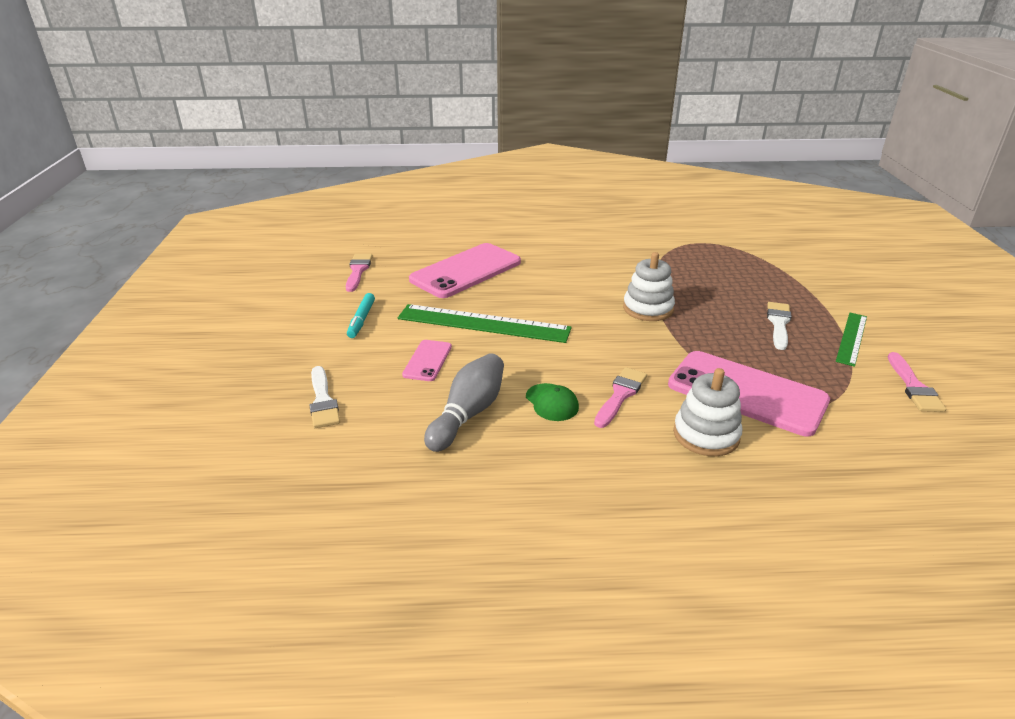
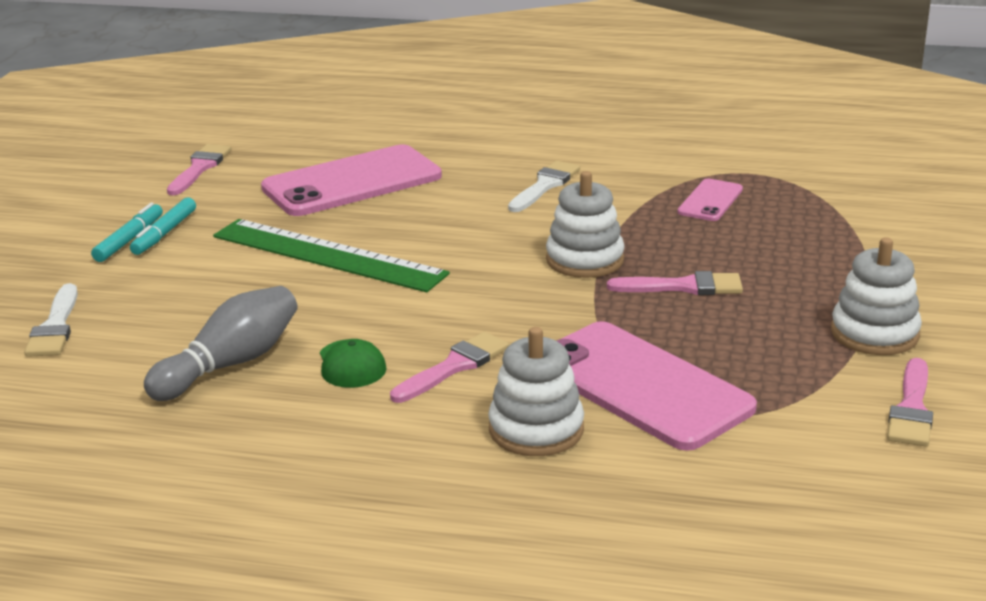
camera: 15 degrees right, 5 degrees down
pink phone [402,340,452,381] -> pink phone moved to [677,179,743,221]
white brush [767,302,792,350] -> white brush moved to [508,161,580,212]
green ruler [836,313,867,367] -> white stacking toy [831,238,922,355]
none -> turquoise marker [91,202,163,262]
none -> pink brush [607,271,743,295]

